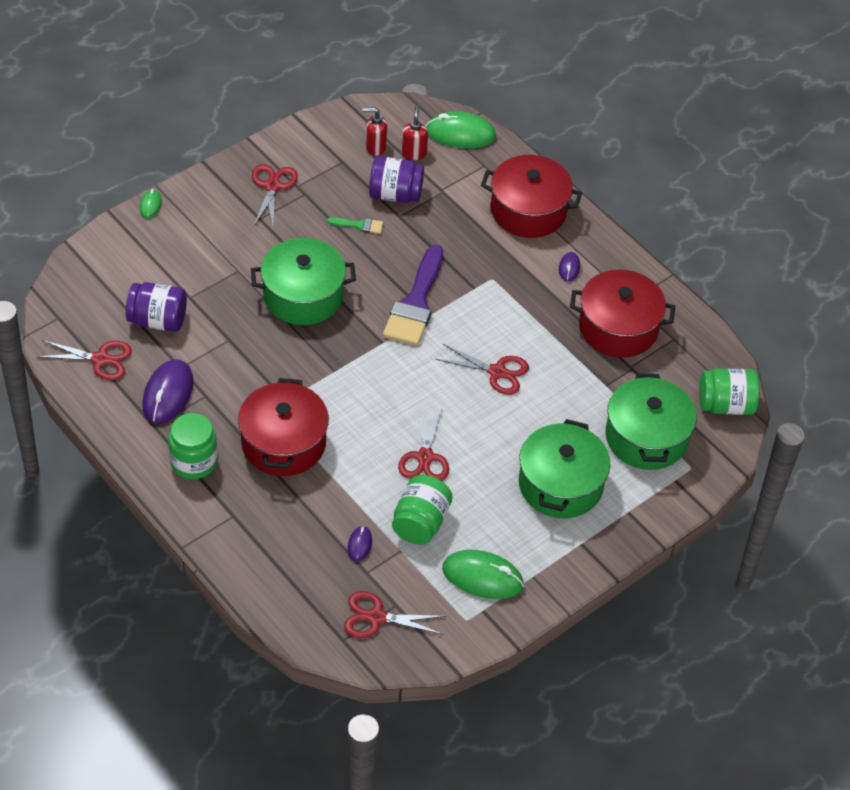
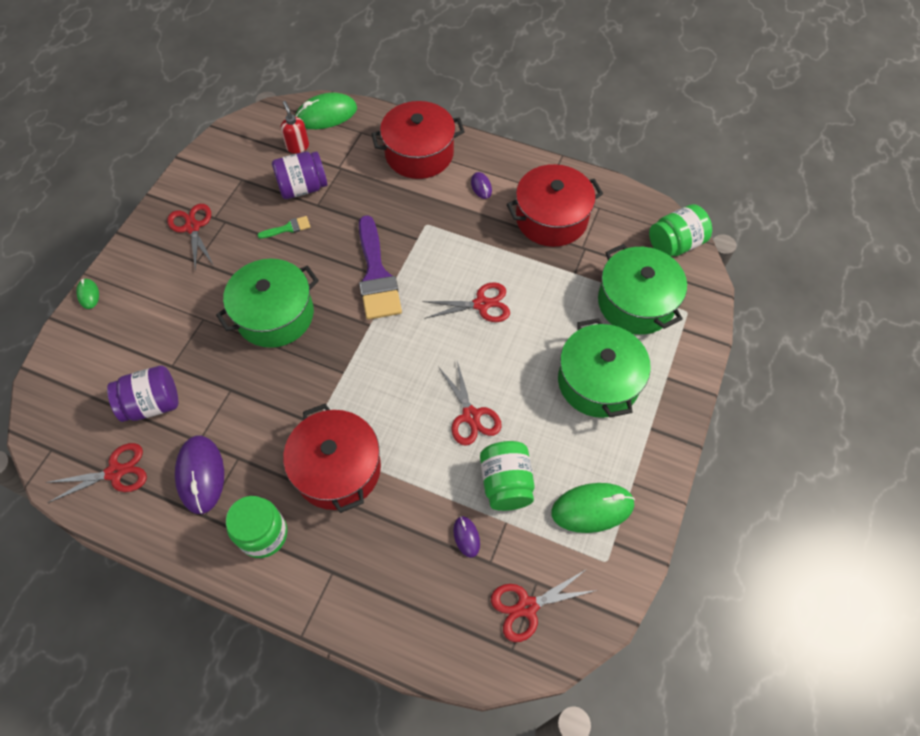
camera: 25 degrees left, 10 degrees up
red soap dispenser [363,107,387,156] -> none

